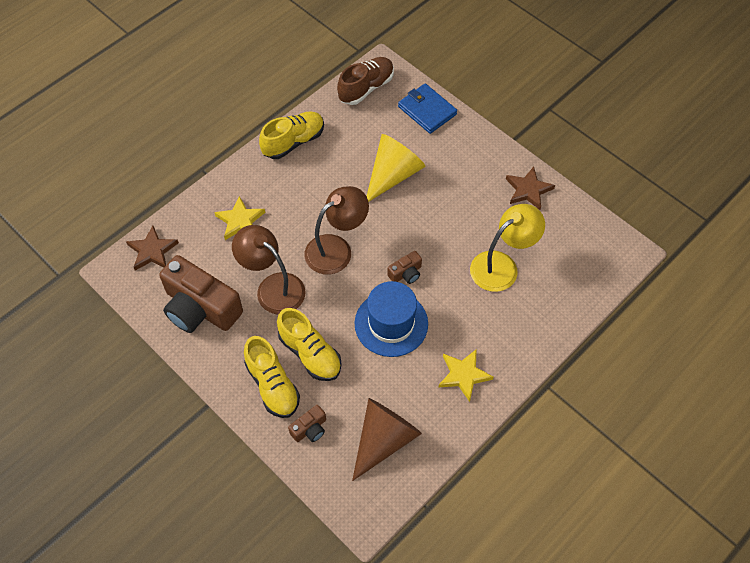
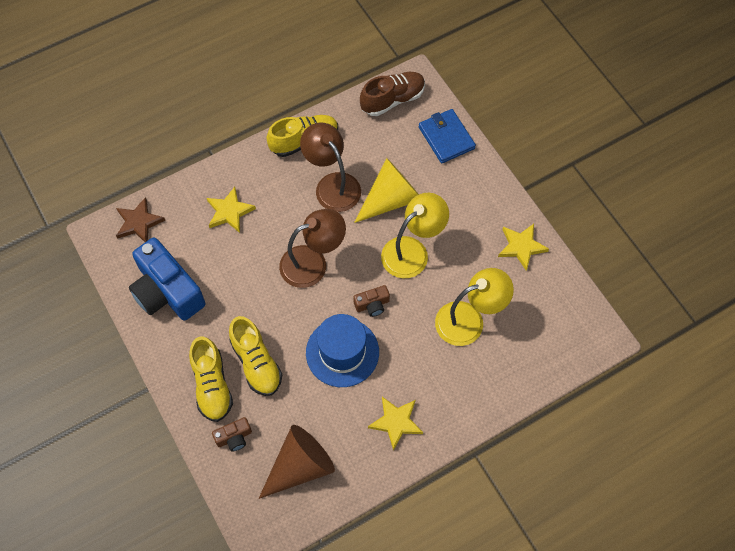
camera: 15 degrees right, 5 degrees up
brown camera [159,255,243,333] -> blue camera [129,237,206,321]
brown lamp [232,225,306,314] -> brown lamp moved to [300,123,361,212]
brown star [506,166,555,210] -> yellow star [498,224,549,271]
none -> yellow lamp [381,193,449,278]

